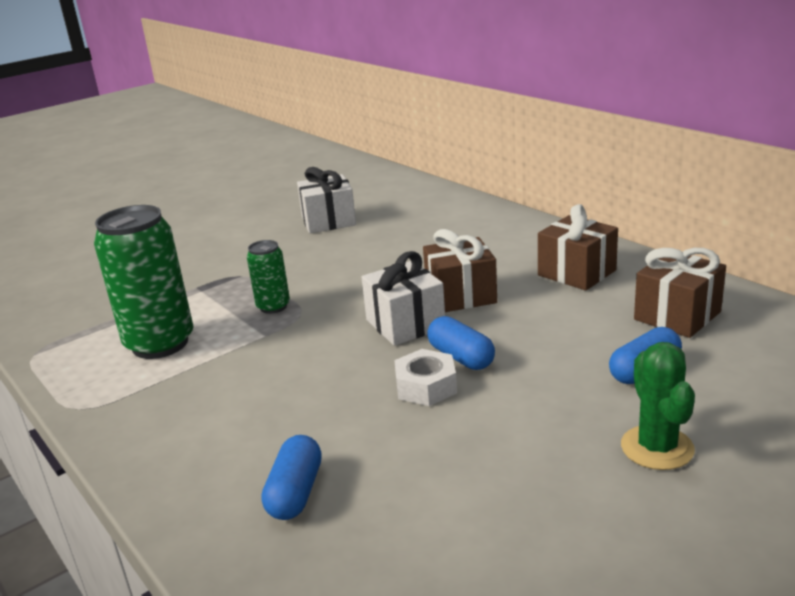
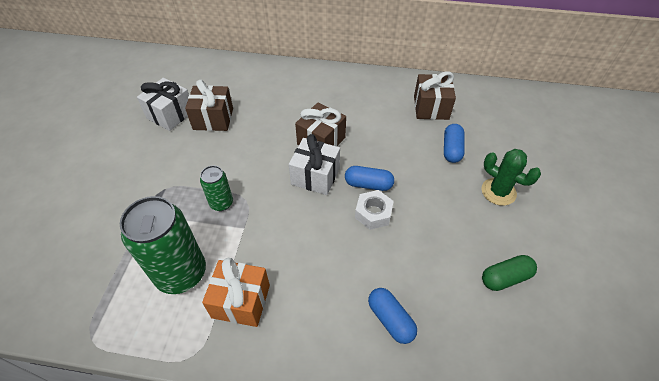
camera: 45 degrees left, 25 degrees up
brown gift [538,204,618,290] -> brown gift moved to [185,80,233,131]
none -> orange gift [202,258,270,327]
none -> green capsule [482,255,537,291]

